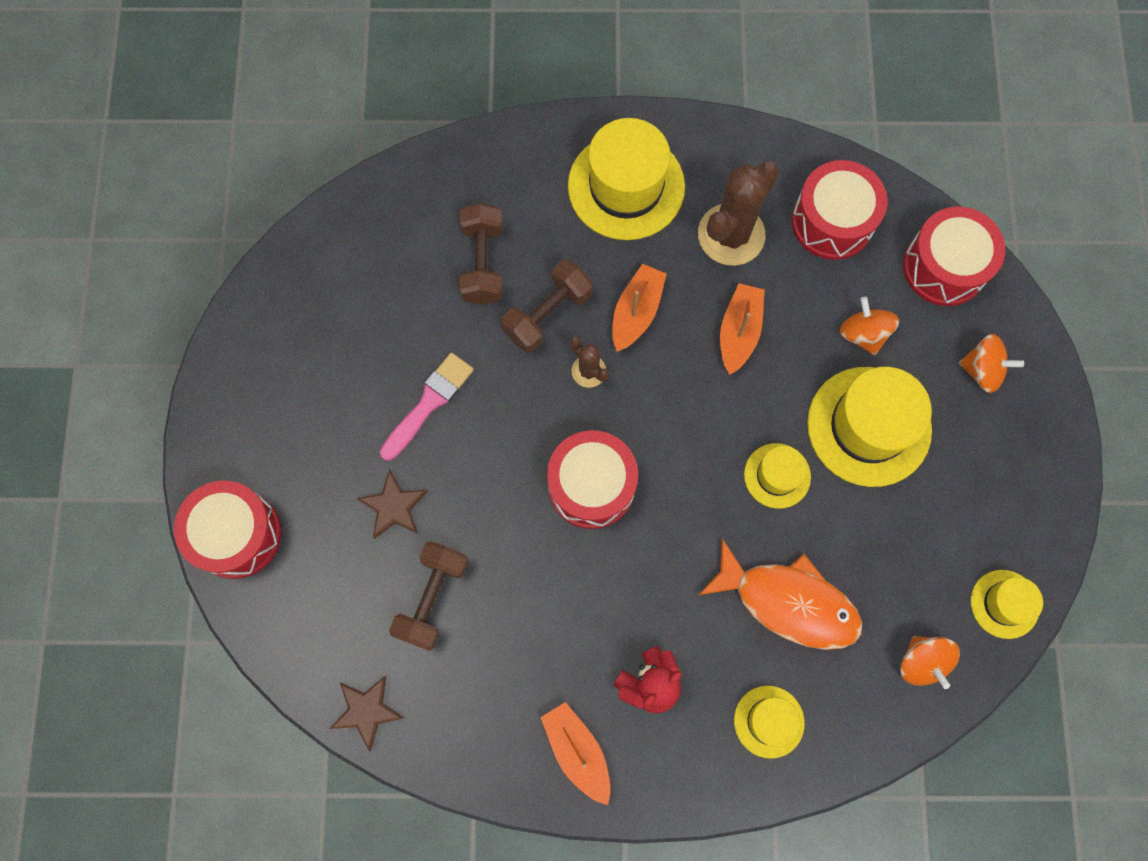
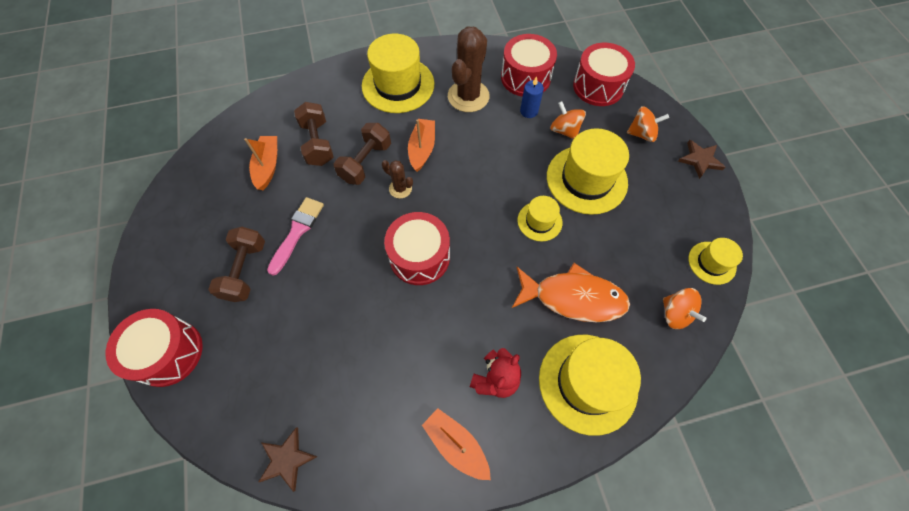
camera: 15 degrees left, 10 degrees down
brown star [357,470,428,539] -> brown star moved to [678,140,726,179]
brown dumbbell [389,541,469,651] -> brown dumbbell moved to [208,227,265,302]
orange boat [720,283,765,375] -> orange boat moved to [244,136,277,190]
yellow hat [734,686,805,759] -> yellow hat [539,335,641,436], size x1.88
none -> blue candle [520,76,544,118]

